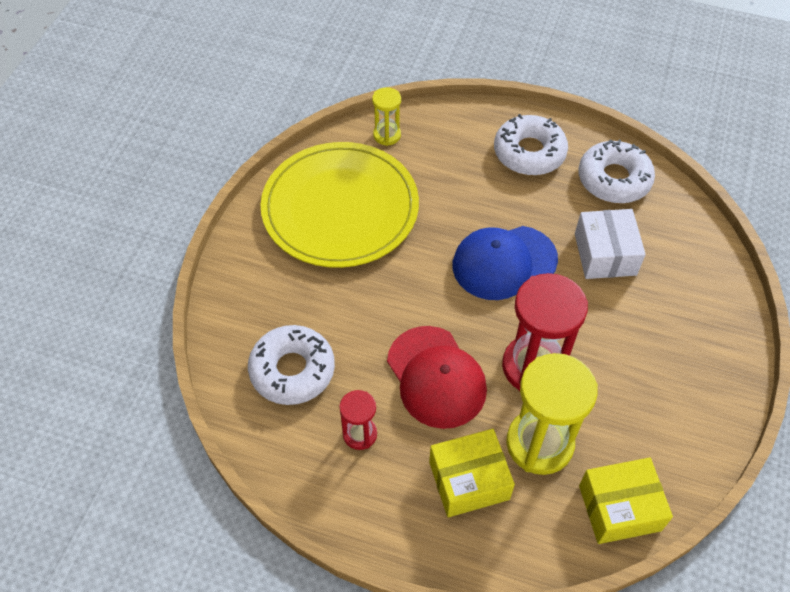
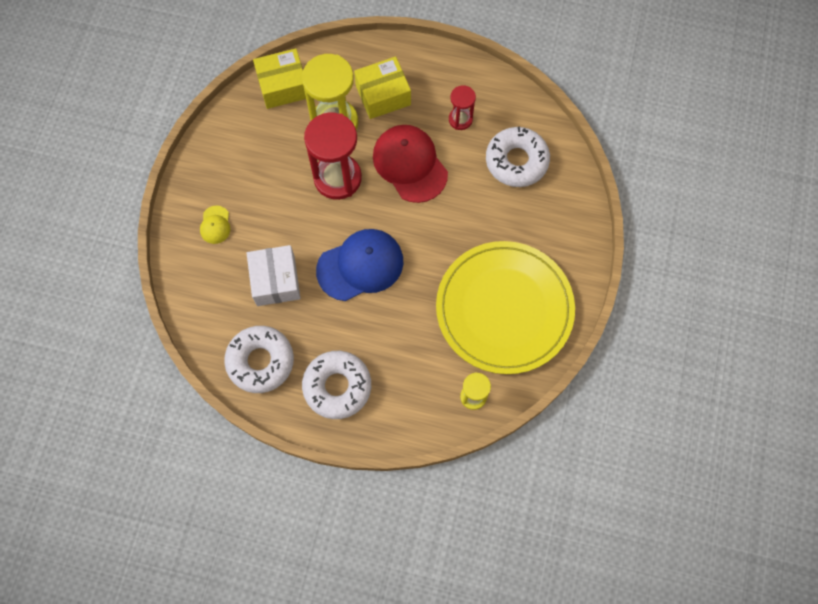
camera: 175 degrees right, 15 degrees up
none -> yellow cap [200,205,230,244]

